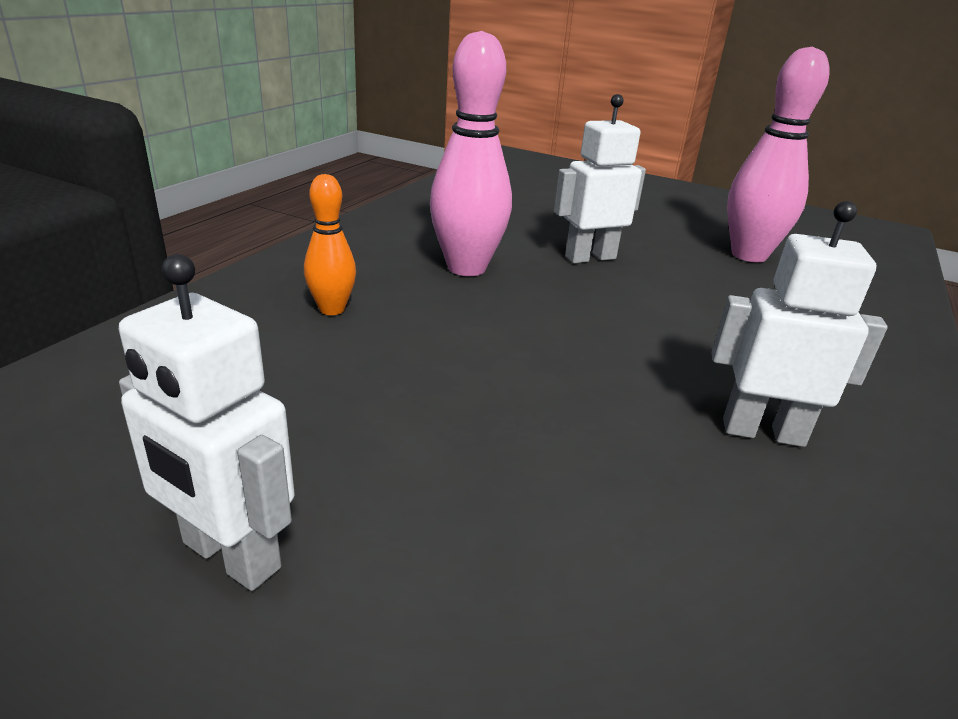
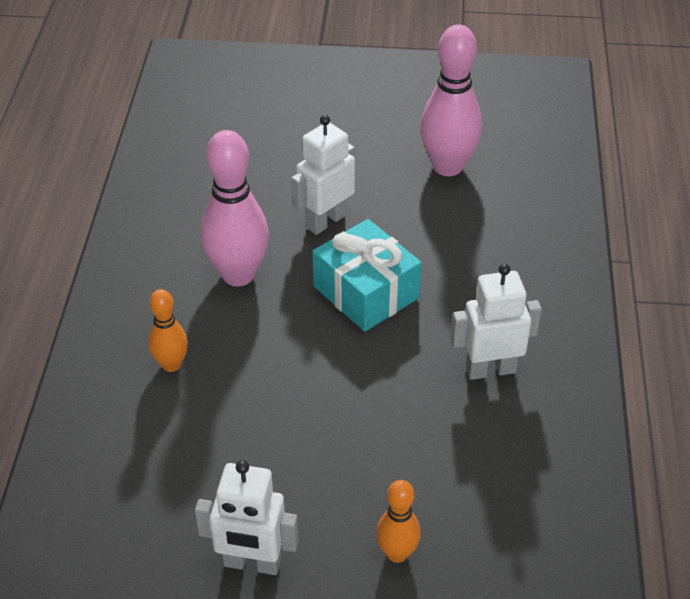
camera: 20 degrees left, 15 degrees up
none -> turquoise gift [312,219,422,332]
none -> orange bowling pin [376,480,421,563]

